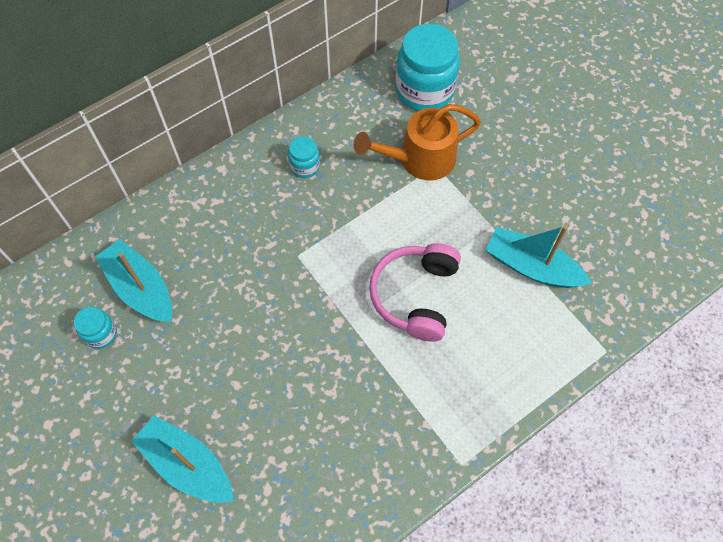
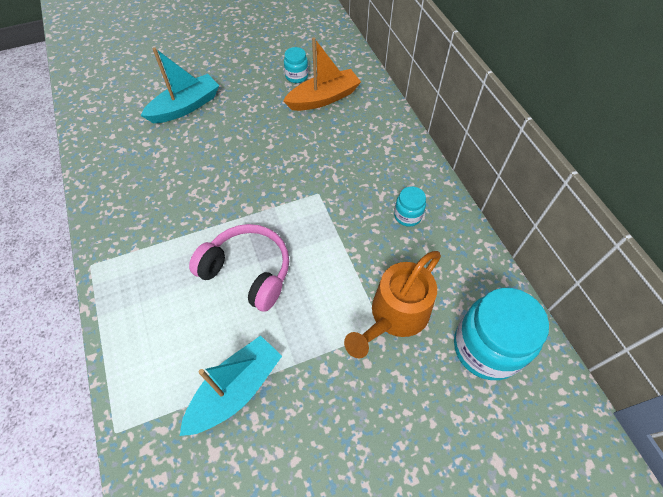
camera: 105 degrees right, 5 degrees down
turquoise boat [95,239,172,322] -> orange boat [283,37,361,111]
orange watering can [354,104,481,180] -> orange watering can turned 135 degrees counterclockwise [344,251,441,358]

